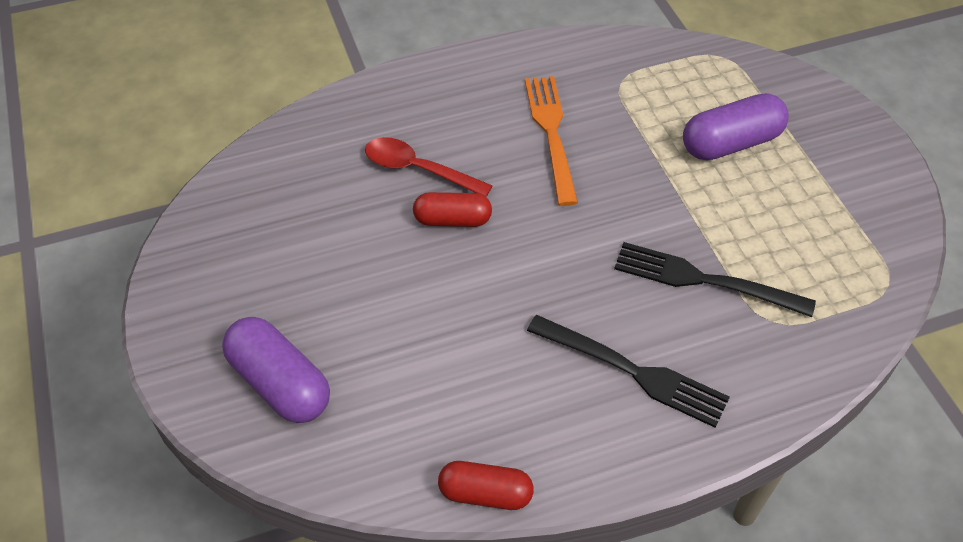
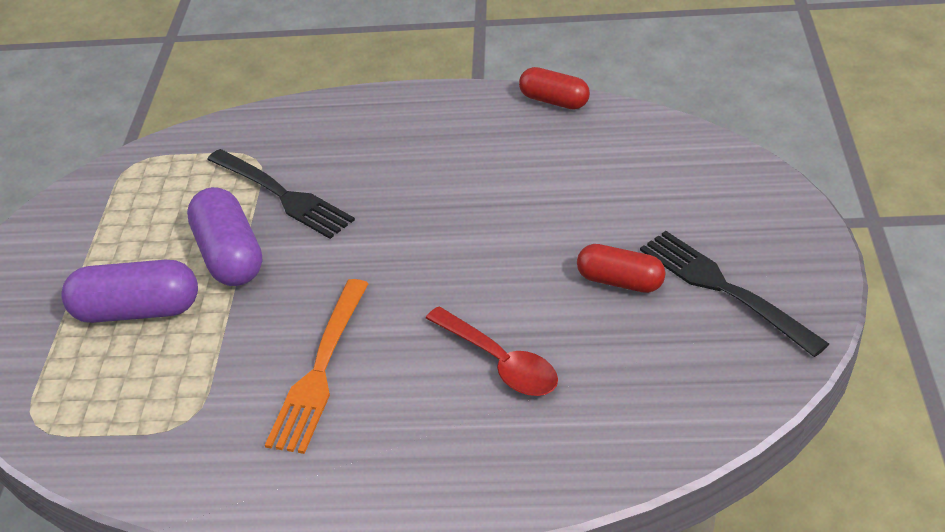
camera: 155 degrees left, 10 degrees down
purple capsule [222,317,330,423] -> purple capsule moved to [187,187,262,286]
red capsule [413,192,492,227] -> red capsule moved to [577,244,666,293]
black fork [527,315,730,428] -> black fork moved to [640,231,829,357]

